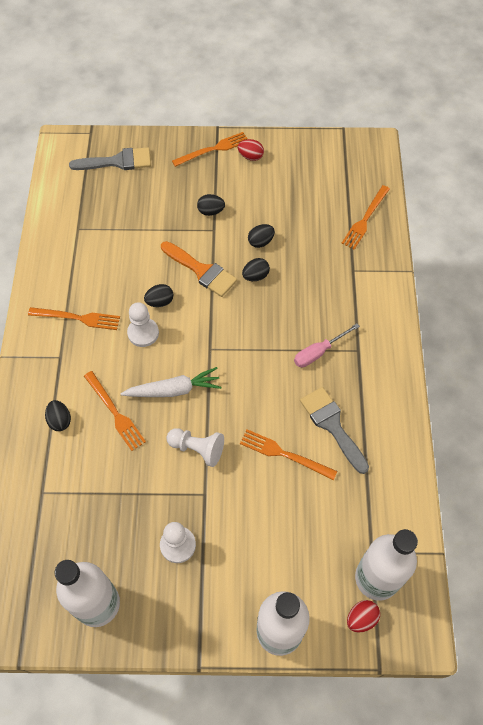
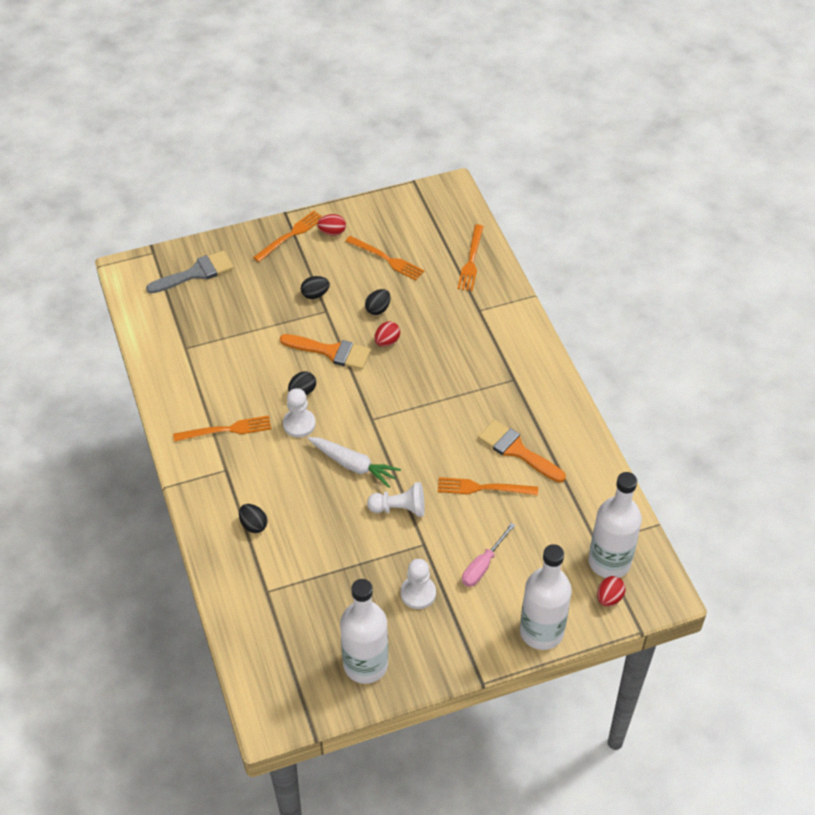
camera: 20 degrees left, 10 degrees down
orange fork [84,371,146,451] -> orange fork moved to [346,236,424,280]
white carrot [120,367,221,397] -> white carrot turned 60 degrees clockwise [307,437,401,488]
black egg [242,258,270,281] -> red egg [374,321,400,347]
pink screwdriver [294,323,360,367] -> pink screwdriver moved to [462,523,516,587]
grey brush [300,387,369,474] -> orange brush [478,420,566,483]

